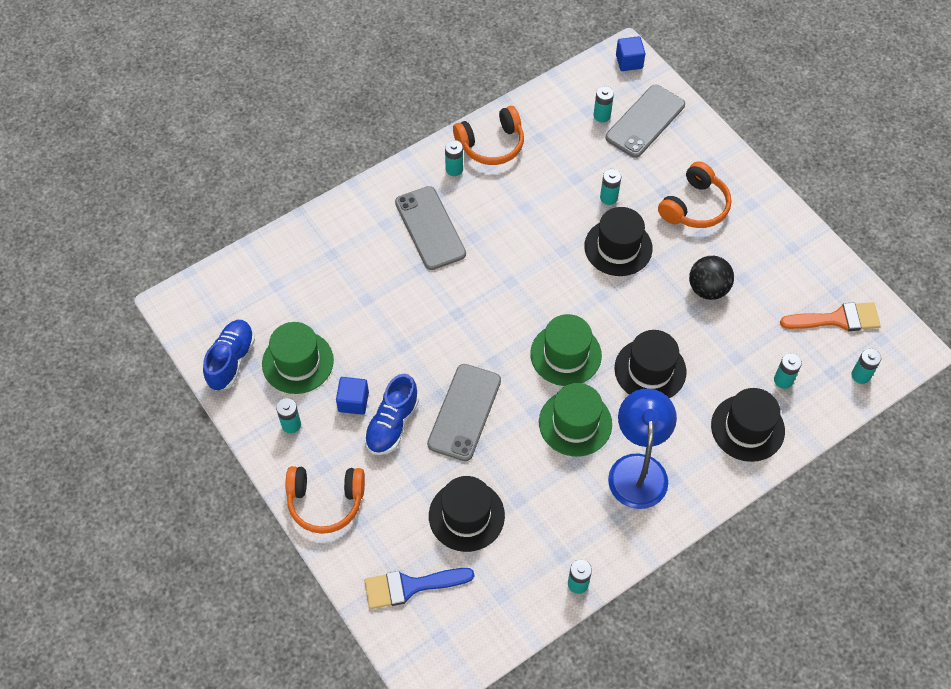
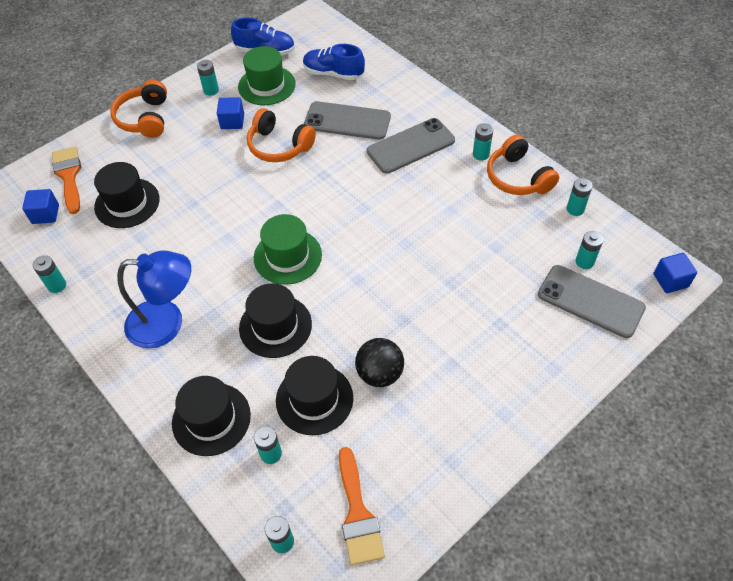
camera: 85 degrees right, 5 degrees down
blue shoe [364,374,419,455] -> blue shoe moved to [303,44,365,80]
blue brush [364,568,474,609] -> orange brush [52,146,81,214]
grey phone [427,364,501,461] -> grey phone moved to [304,101,391,140]
green hat [539,383,612,457] -> none
black hat [584,207,653,276] -> black hat moved to [276,356,353,435]
turquoise battery [600,169,621,205] -> turquoise battery moved to [567,178,593,216]
orange headphones [658,161,731,228] -> orange headphones moved to [247,108,316,162]
none -> blue cube [22,189,59,224]

